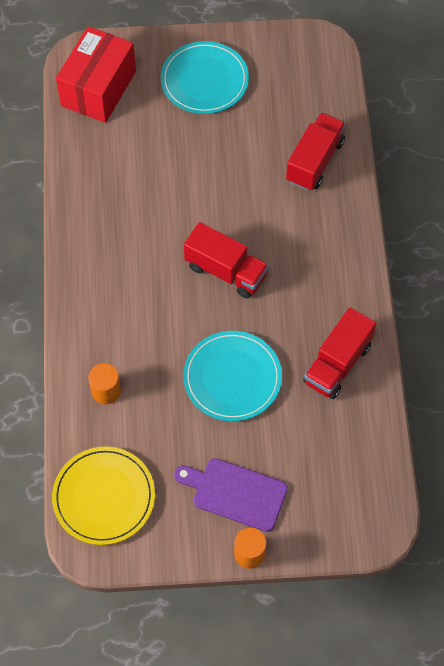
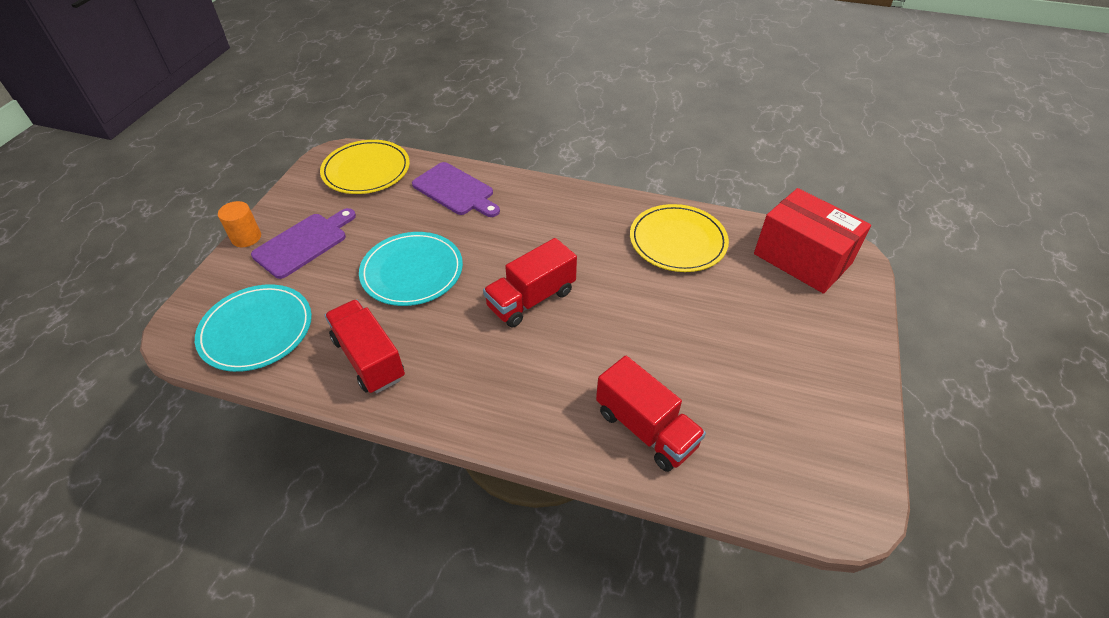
camera: 110 degrees right, 15 degrees down
orange cylinder [88,363,121,405] -> purple cutting board [412,162,500,217]
turquoise plate [161,41,249,114] -> turquoise plate moved to [195,284,312,372]
none -> yellow plate [630,204,729,272]

